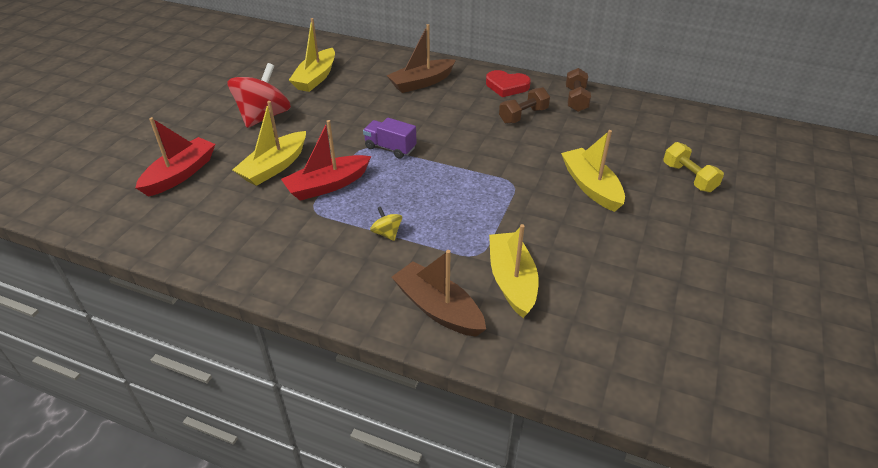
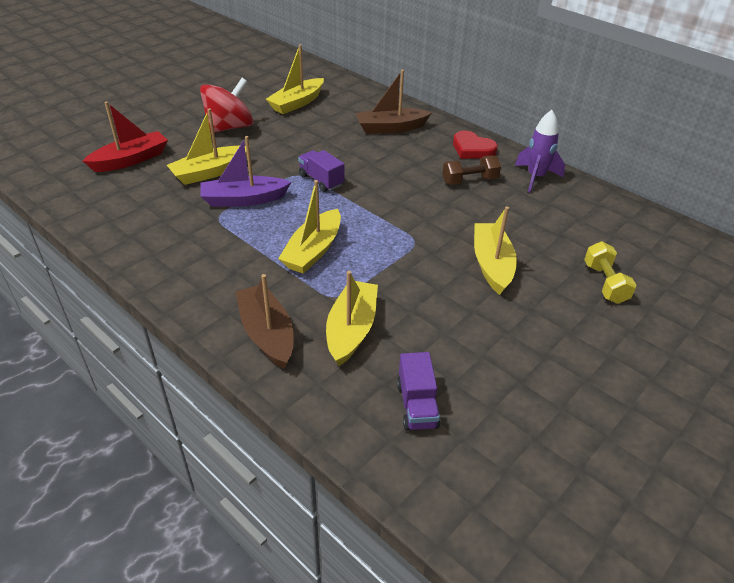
camera: 20 degrees right, 0 degrees up
red boat [281,120,371,201] -> purple boat [201,136,291,207]
yellow spinning top [370,207,402,241] -> none
brown dumbbell [566,68,591,112] -> purple rocket [515,110,565,193]
none -> yellow boat [278,180,341,274]
none -> purple truck [397,352,440,431]

